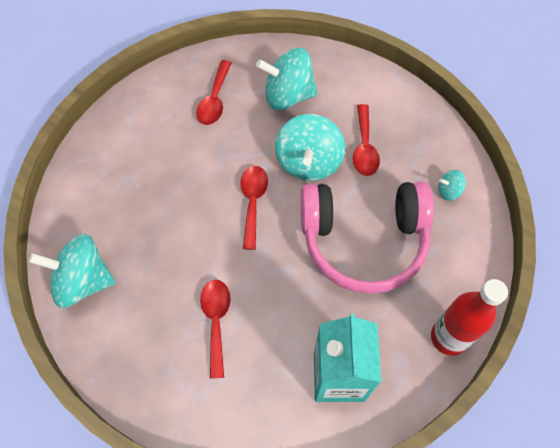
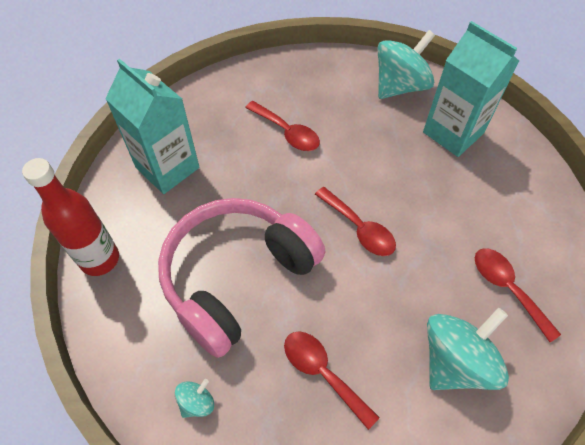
camera: 135 degrees right, 5 degrees down
turquoise spinning top [275,114,345,181] -> none
none -> turquoise carton [423,21,519,157]

